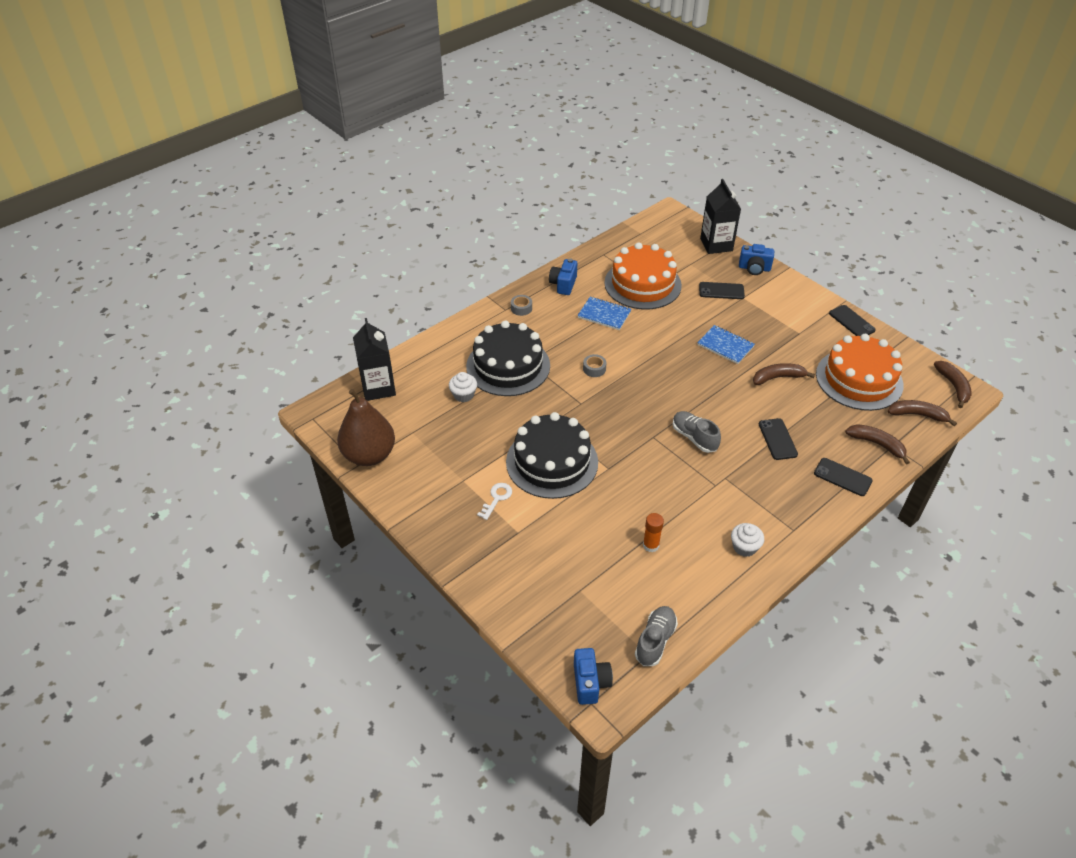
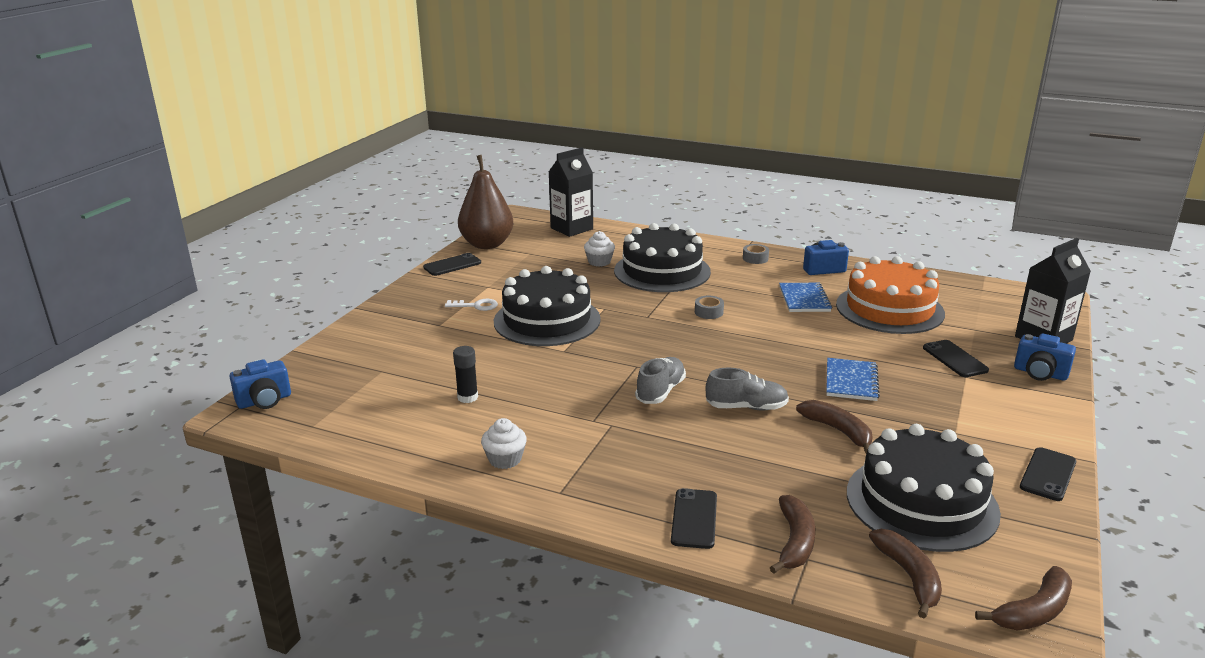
camera: 65 degrees right, 20 degrees down
grey shoe [635,606,678,666] -> grey shoe moved to [706,368,789,411]
orange glue stick [643,513,664,552] -> black glue stick [453,346,478,403]
blue camera [739,244,774,275] -> blue camera turned 45 degrees counterclockwise [1014,333,1076,381]
black phone [759,418,798,460] -> black phone moved to [423,253,481,276]
orange cake [816,334,904,411] -> black cake [847,424,1001,552]

